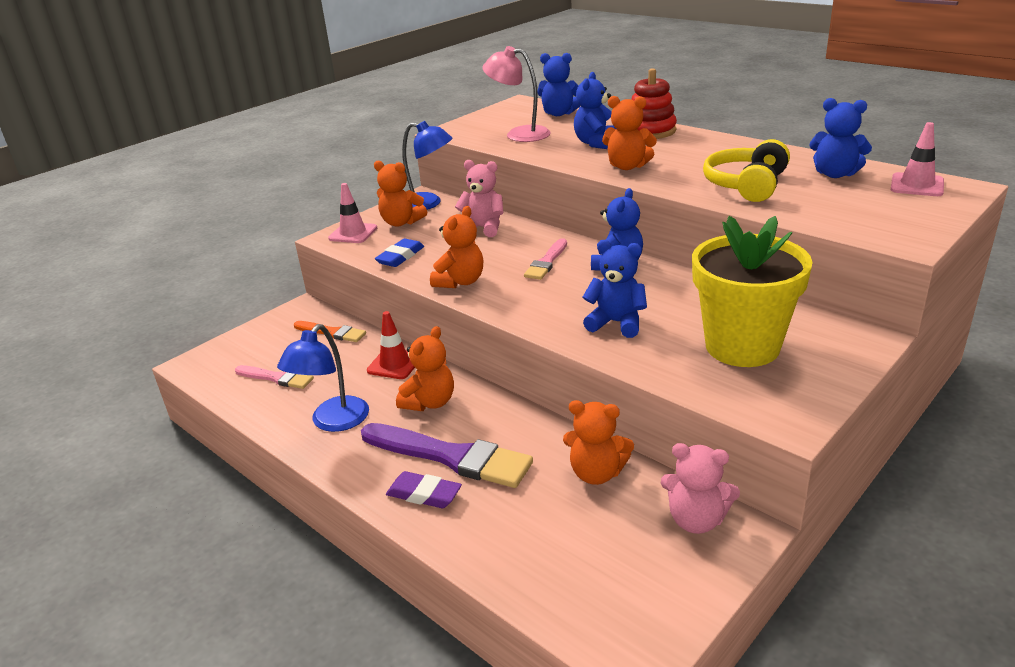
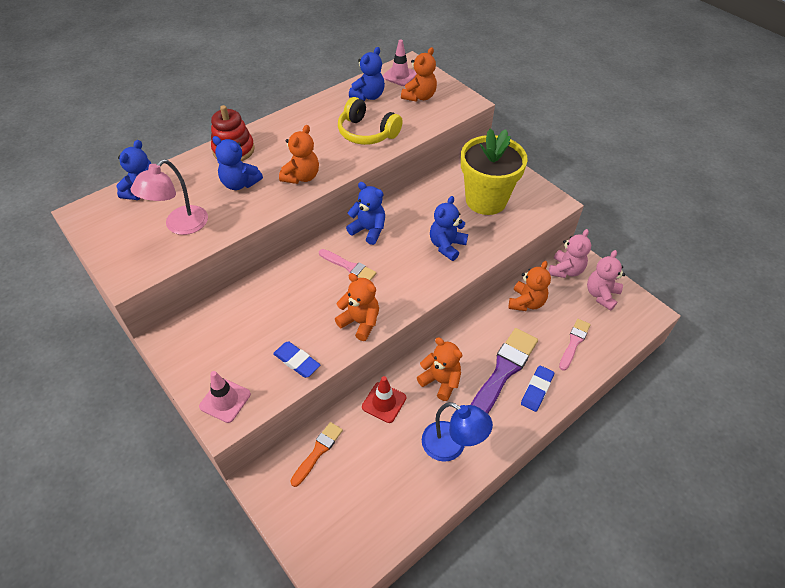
camera: 85 degrees left, 20 degrees up
pink brush [235,365,314,389] -> pink brush moved to [559,319,591,371]
orange teddy bear [374,160,427,227] -> orange teddy bear moved to [401,47,437,102]
purple eraser [386,471,462,508] -> blue eraser [521,365,554,412]
blue lamp [402,121,453,210] -> none
pink teddy bear [455,160,503,237] -> pink teddy bear moved to [587,250,625,311]

